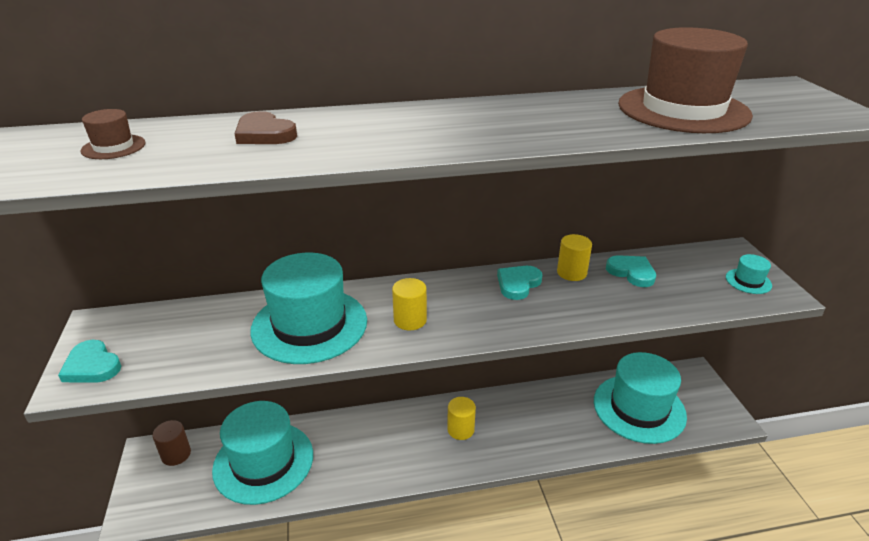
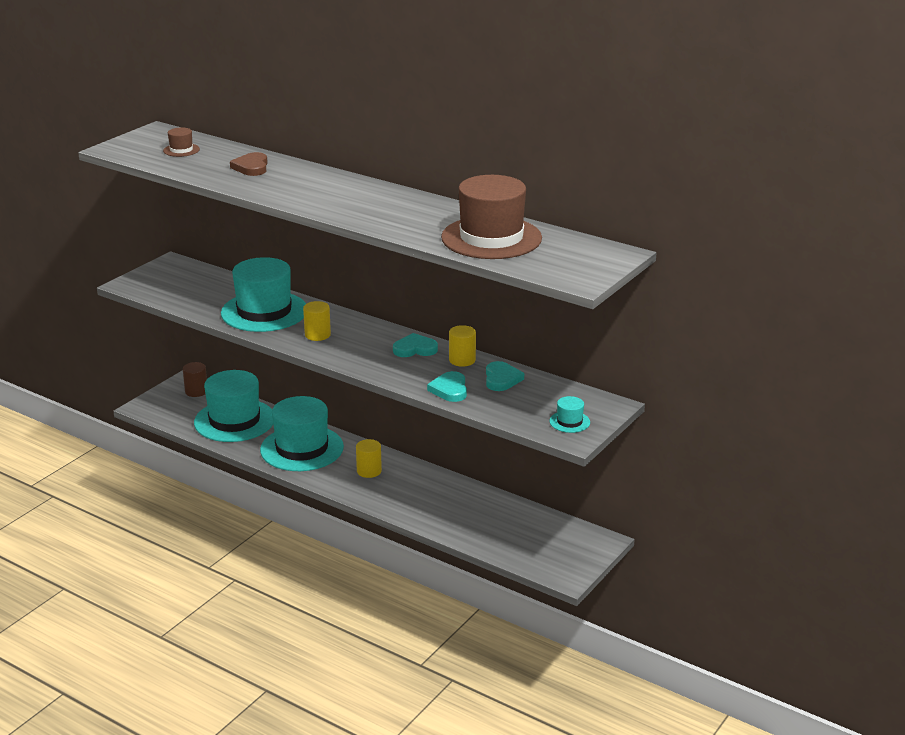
camera: 45 degrees right, 5 degrees down
turquoise heart [58,340,121,382] -> turquoise heart moved to [427,371,467,402]
turquoise hat [594,352,687,444] -> turquoise hat moved to [260,396,344,471]

